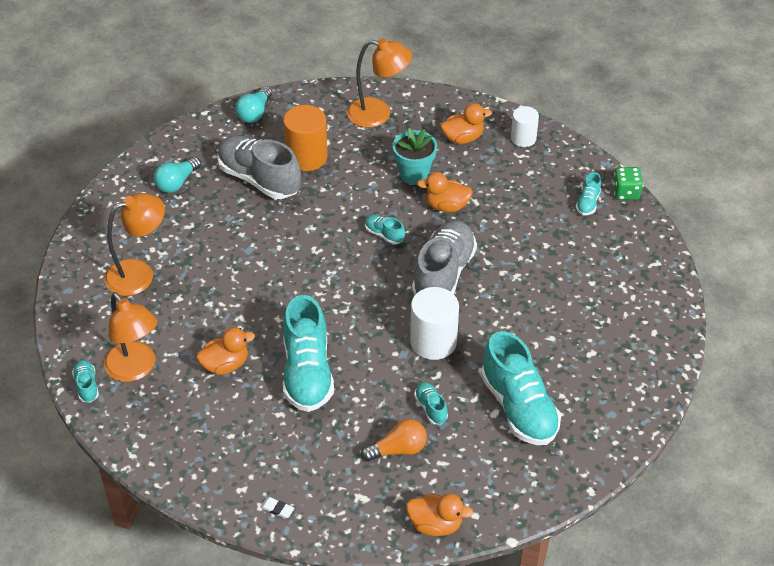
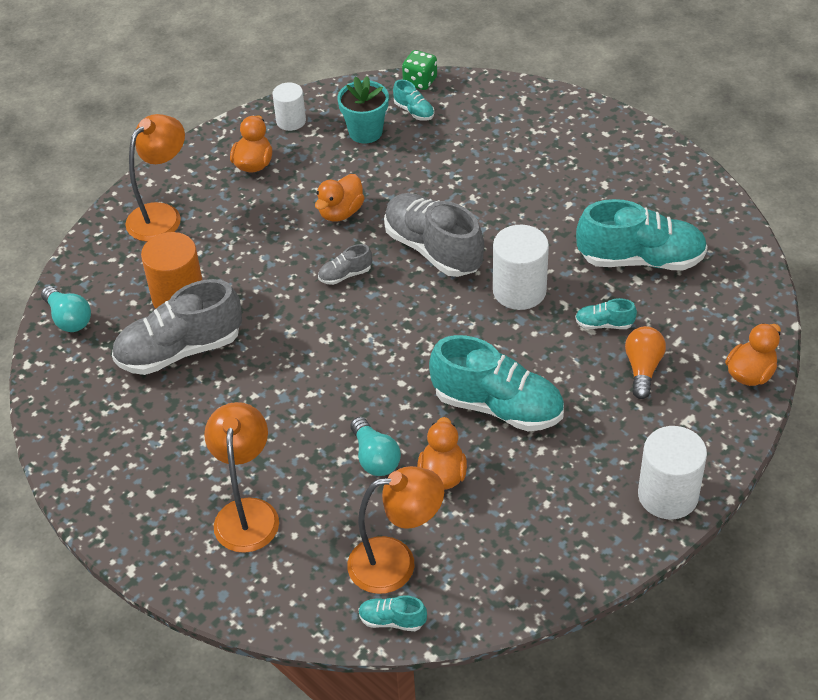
camera: 60 degrees left, 0 degrees up
turquoise light bulb [154,157,201,193] -> turquoise light bulb moved to [351,417,401,476]
white eraser [260,497,294,519] -> white cylinder [638,426,707,519]
turquoise shoe [365,215,405,244] -> grey shoe [318,244,372,285]
turquoise flower pot [393,128,437,185] -> turquoise flower pot moved to [337,76,389,144]

